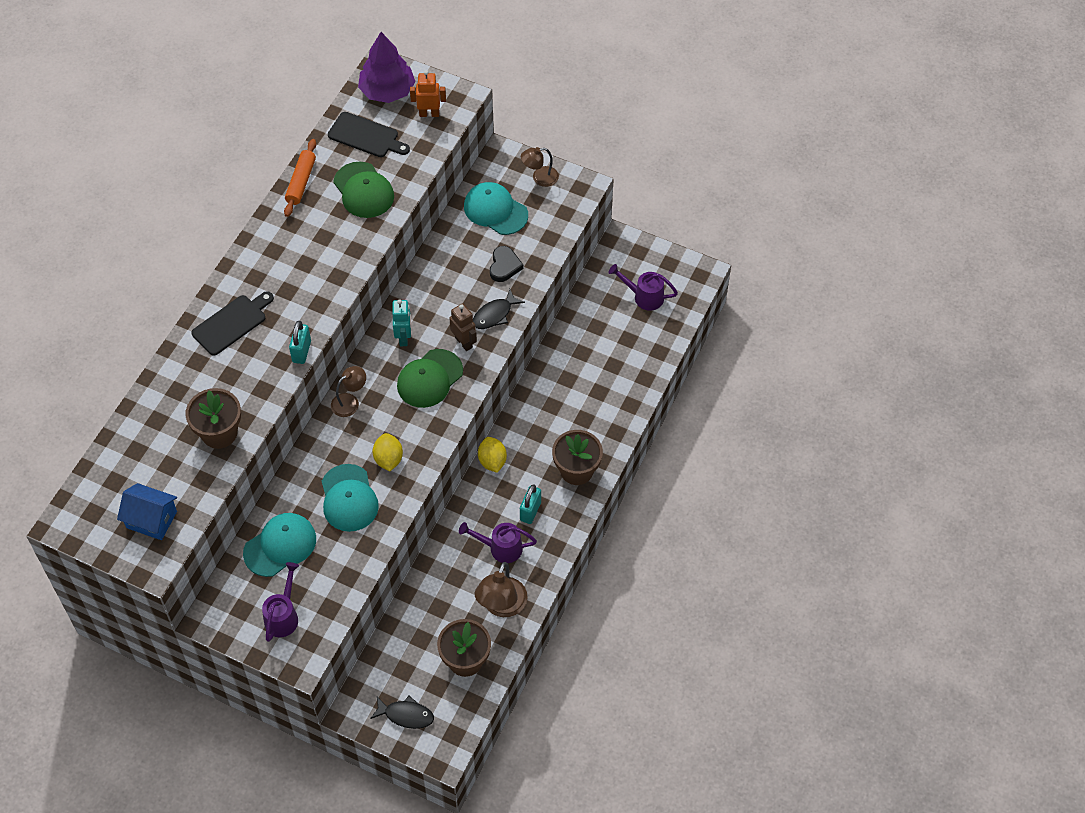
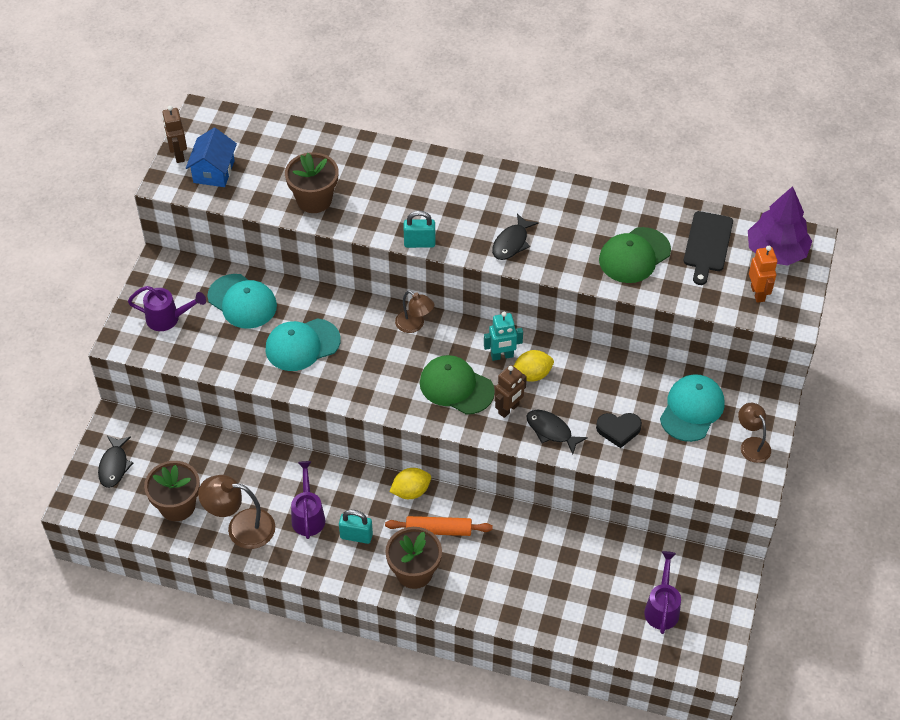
camera: 80 degrees right, 5 degrees down
black cutting board [191,291,274,356] -> none
orange rolling pin [284,139,316,217] -> orange rolling pin moved to [385,516,493,536]
yellow lemon [372,433,403,472] -> yellow lemon moved to [514,350,554,382]
none -> brown robot [162,106,187,163]
none -> black fish [492,213,538,260]

